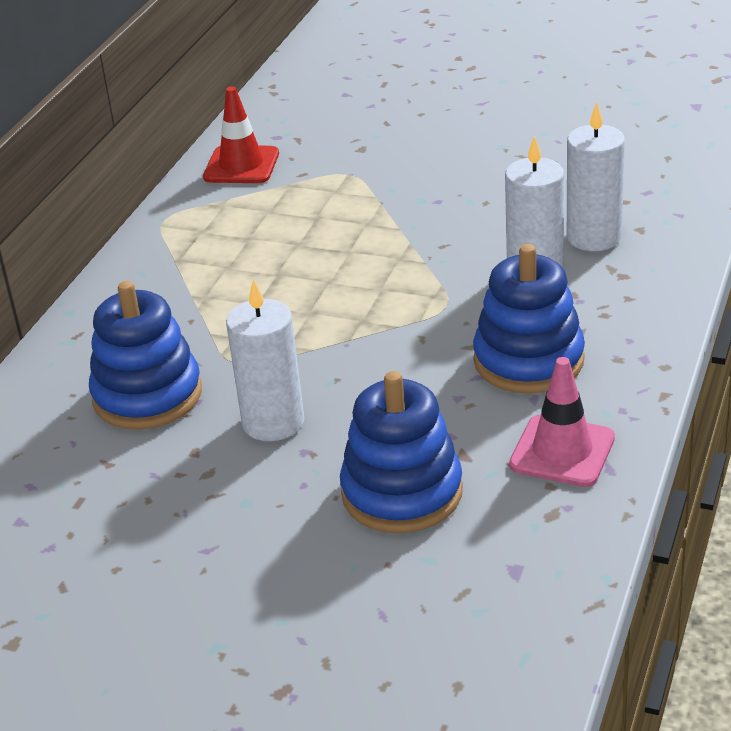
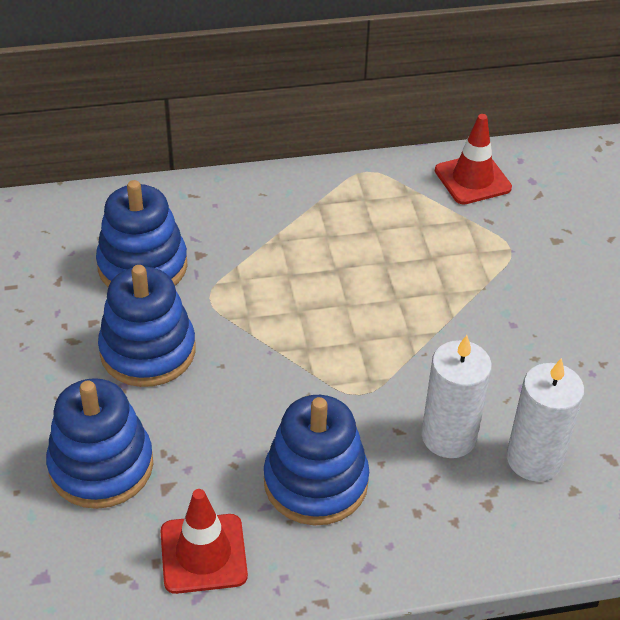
camera: 55 degrees right, 10 degrees up
white candle [226,279,304,441] -> blue stacking toy [98,265,196,387]
pink traffic cone [509,357,615,487] -> red traffic cone [161,489,248,594]

